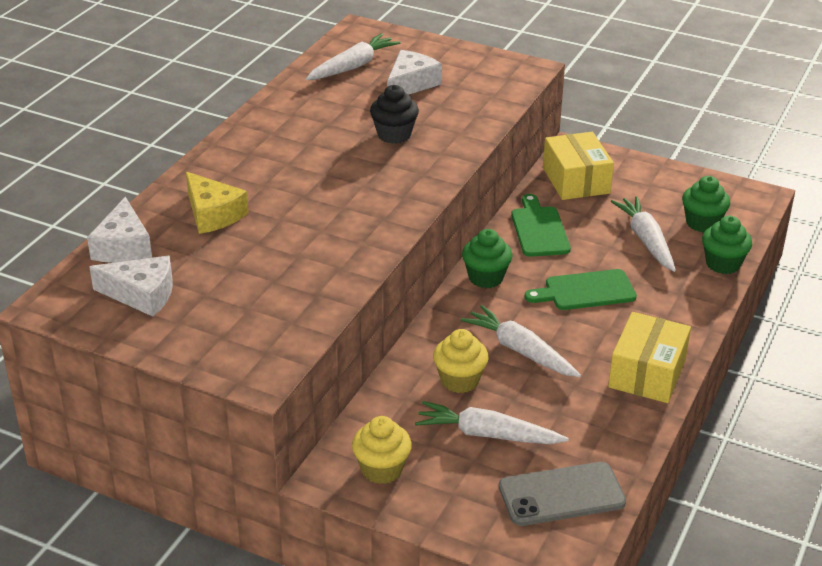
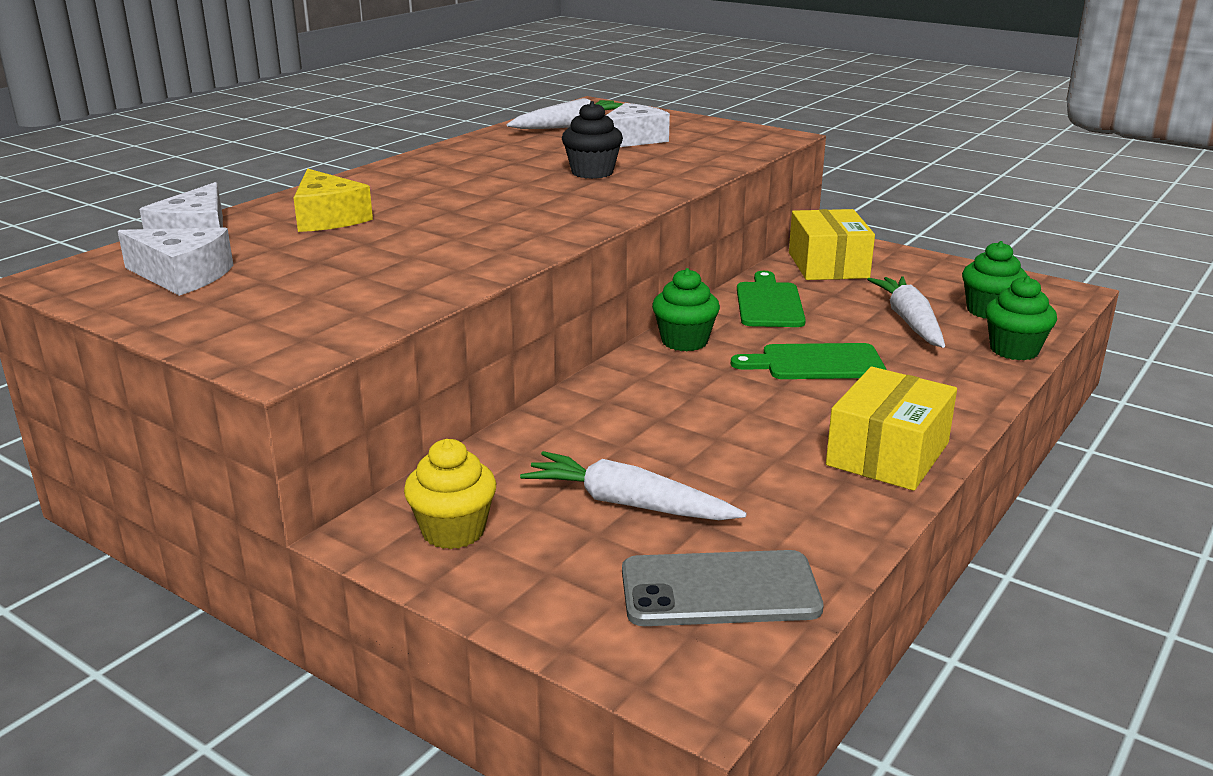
camera: 10 degrees right, 10 degrees down
yellow cupcake [433,329,489,393] -> none
white carrot [461,305,581,377] -> none

